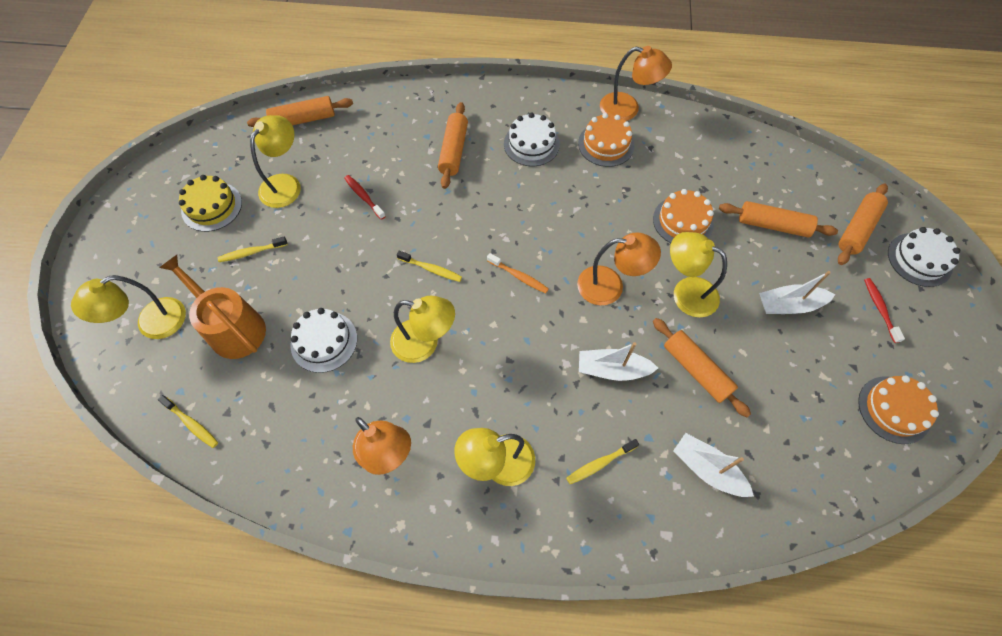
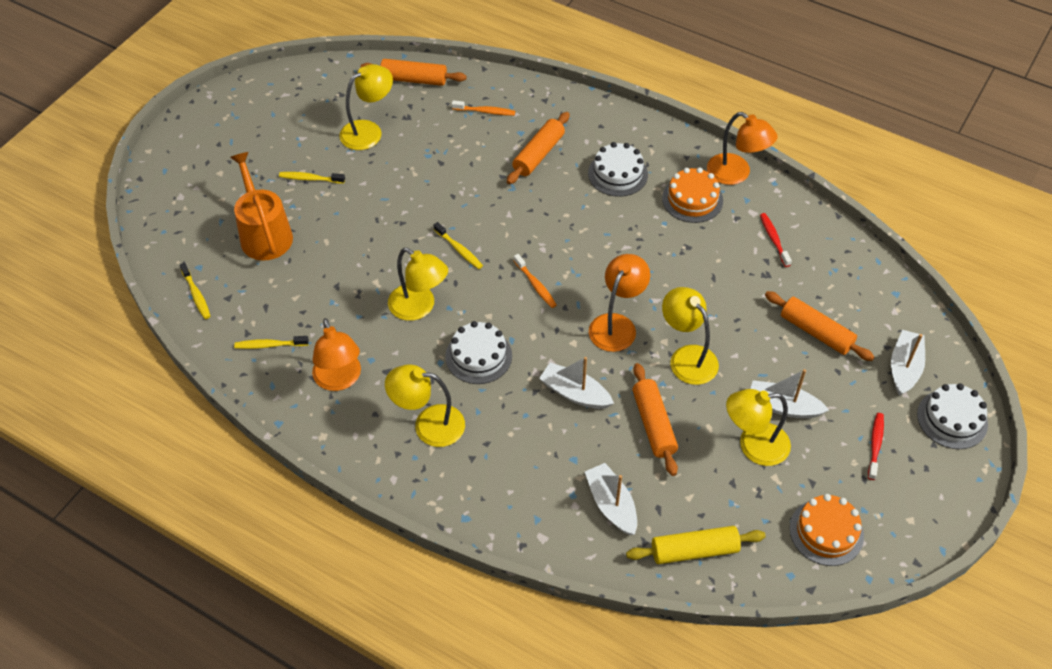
camera: 25 degrees right, 10 degrees down
yellow lamp [71,275,186,339] -> yellow lamp moved to [726,389,791,466]
yellow cake [179,175,242,232] -> none
white cake [290,308,357,373] -> white cake moved to [445,321,512,384]
red toothbrush [344,175,386,220] -> red toothbrush moved to [760,213,792,267]
yellow toothbrush [566,439,639,484] -> yellow toothbrush moved to [234,336,309,349]
orange lamp [577,232,661,306] -> orange lamp turned 90 degrees counterclockwise [589,254,650,352]
orange cake [653,189,714,243] -> none
orange rolling pin [838,184,888,265] -> white boat [891,330,925,396]
none -> orange toothbrush [452,100,515,116]
none -> yellow rolling pin [626,526,766,564]

